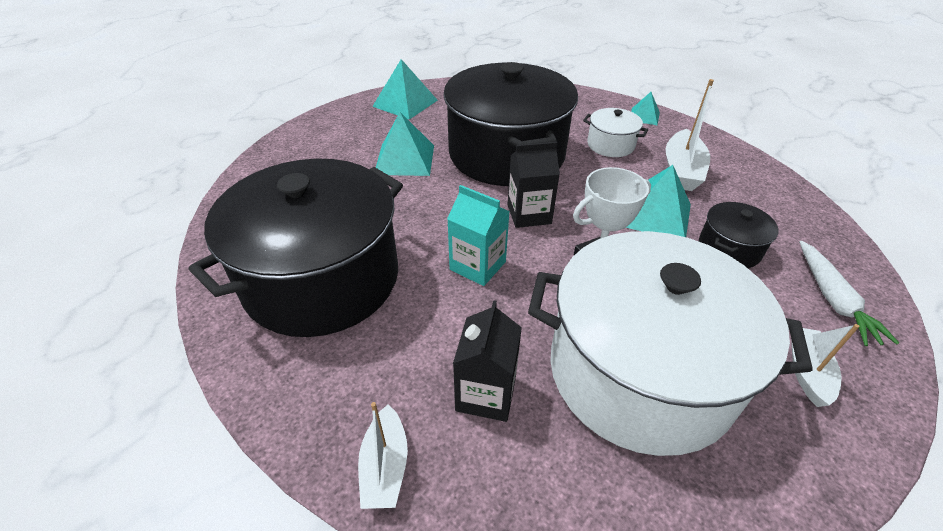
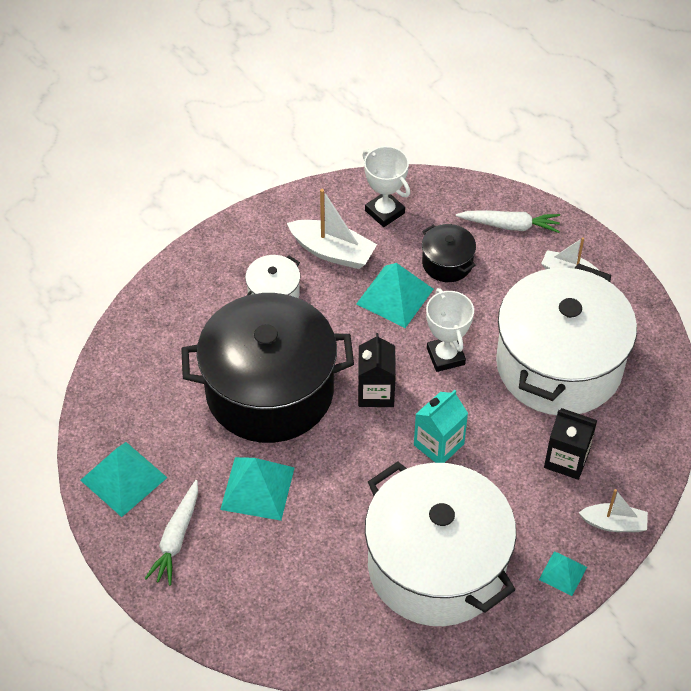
camera: 80 degrees left, 10 degrees up
black pot [189,158,403,337] -> white pot [365,461,516,626]
turquoise pyramid [631,92,660,125] -> turquoise pyramid moved to [539,551,587,596]
none -> white carrot [144,480,198,586]
none -> white trophy [362,146,410,227]

